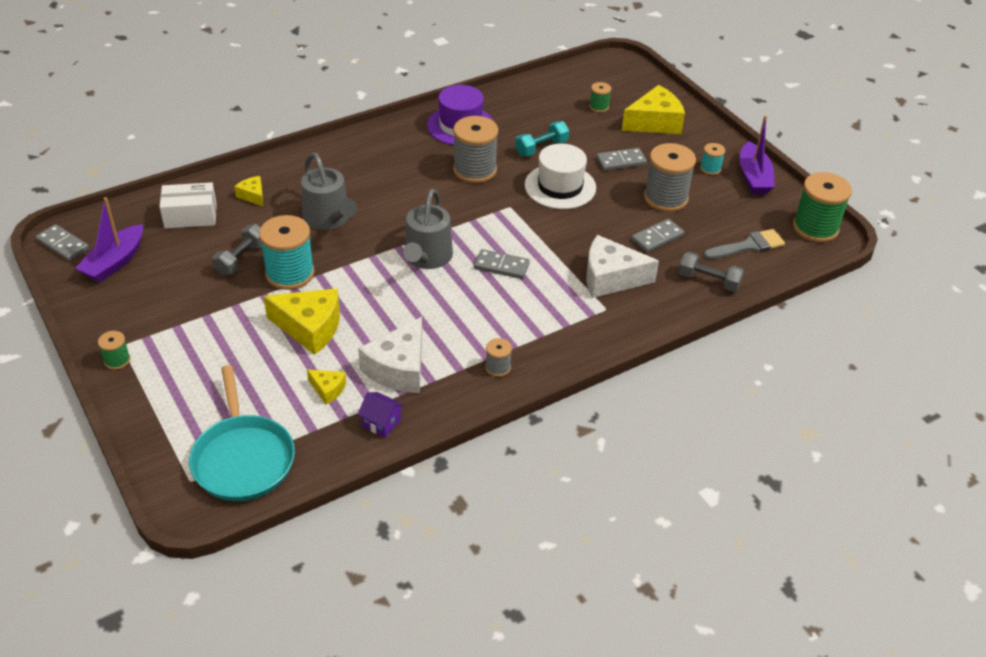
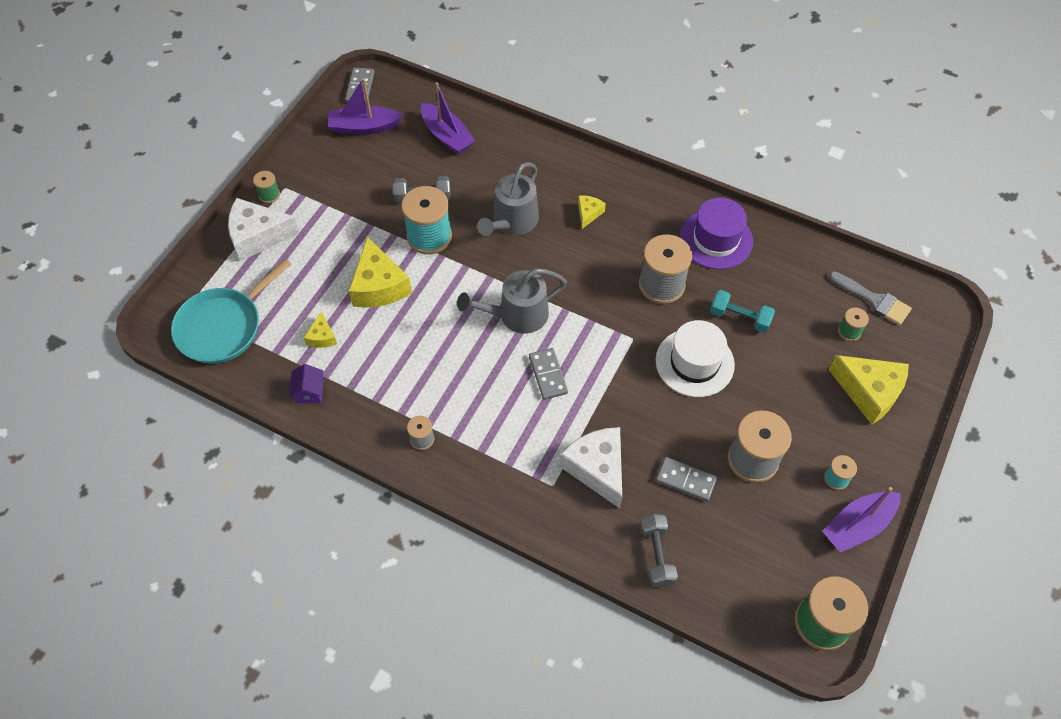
camera: 60 degrees right, 15 degrees up
white box [160,182,217,229] -> purple boat [421,82,475,154]
yellow cheese [234,176,263,206] -> yellow cheese moved to [578,195,606,229]
white cheese [358,317,422,393] -> white cheese moved to [228,198,300,261]
grey domino [596,148,647,171] -> none
grey brush [704,229,785,259] -> grey brush moved to [829,271,912,325]

